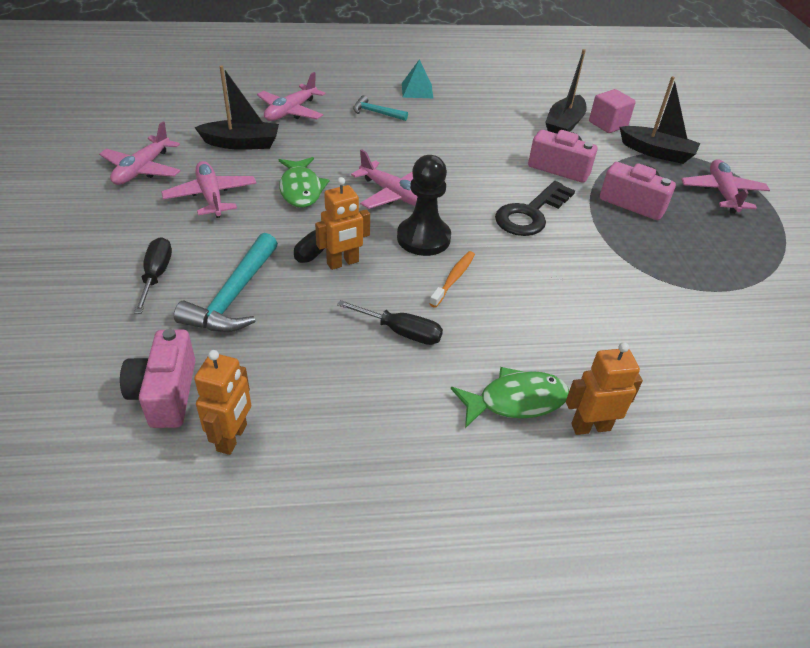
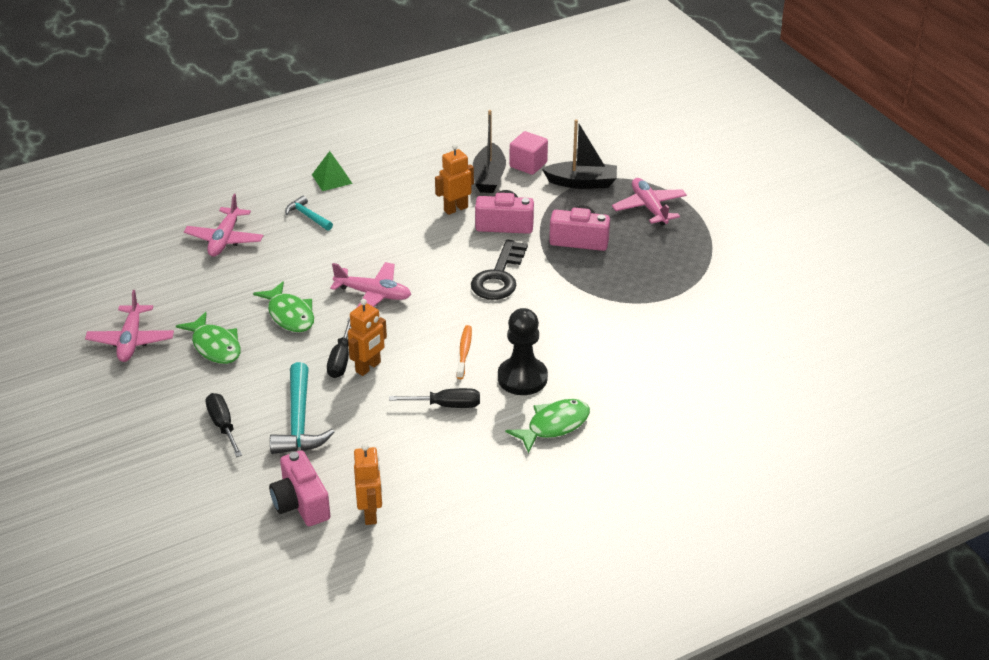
camera: 20 degrees left, 5 degrees down
pink plane [161,161,257,218] -> green fish [176,312,241,364]
black boat [194,65,279,150] -> none
turquoise hammer [353,95,408,121] -> turquoise hammer turned 45 degrees clockwise [285,196,333,231]
black pawn [397,155,451,256] -> black pawn moved to [498,308,548,395]
turquoise pyramid [402,59,433,98] -> green pyramid [312,151,353,191]
orange robot [566,342,643,435] -> orange robot moved to [435,144,474,215]

